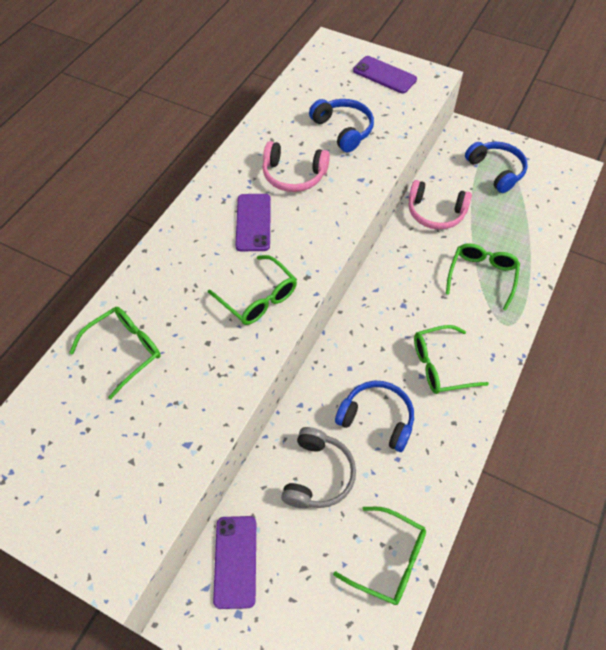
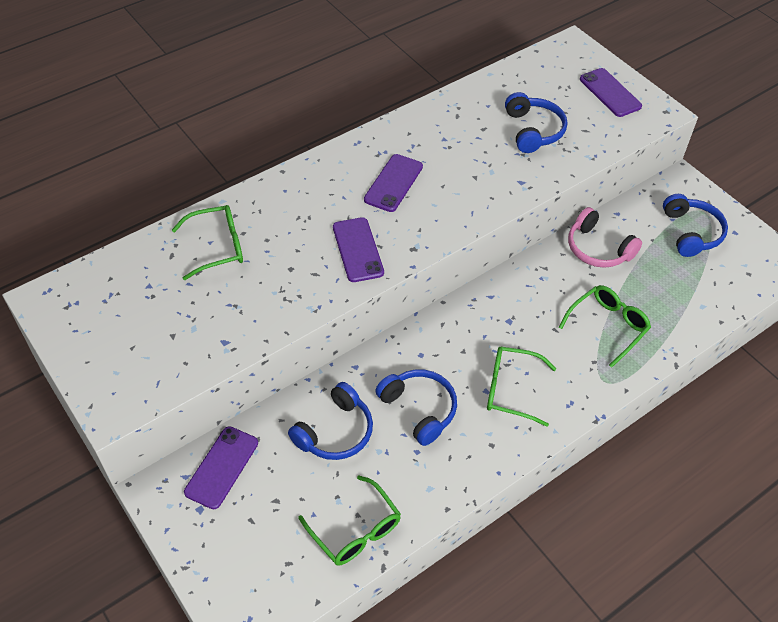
camera: 25 degrees right, 5 degrees down
green glasses [208,255,297,325] -> purple phone [333,217,384,282]
pink headphones [262,141,330,192] -> none
grey headphones [281,427,356,508] -> blue headphones [288,382,373,460]

